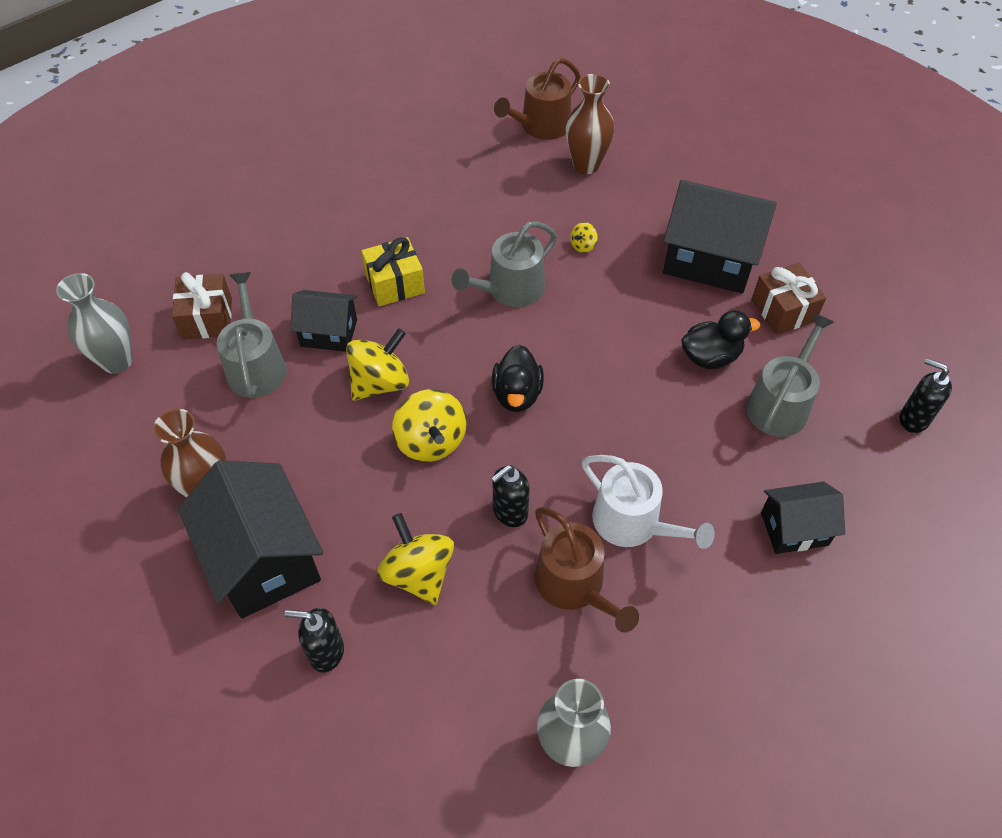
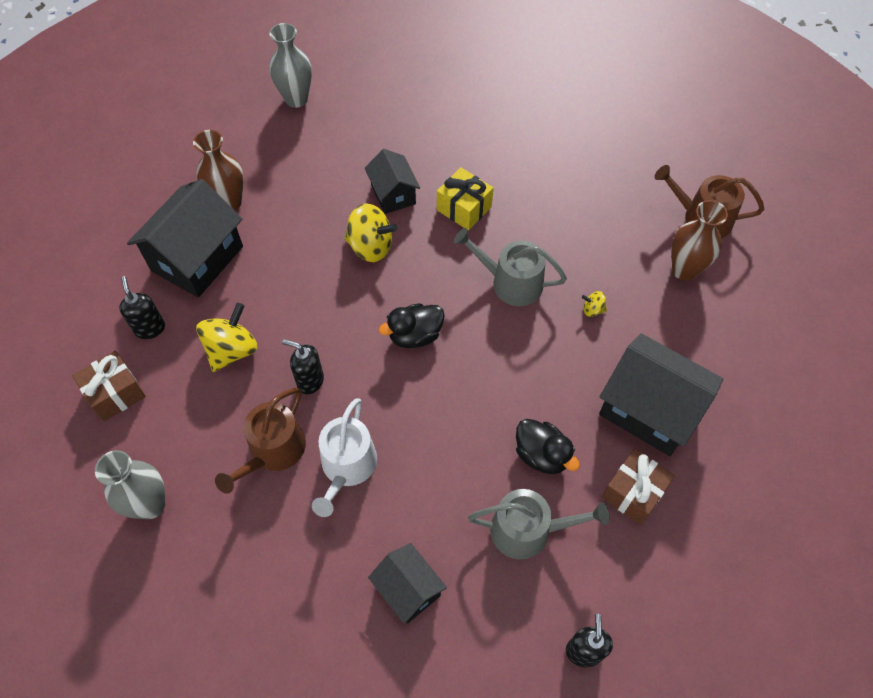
camera: 60 degrees right, 5 degrees up
brown gift [172,272,232,340] -> brown gift moved to [72,351,146,422]
grey watering can [217,272,287,398] -> none
yellow spinning top [392,389,467,462] -> none
black house [663,180,777,294] -> black house turned 45 degrees counterclockwise [599,333,723,456]

